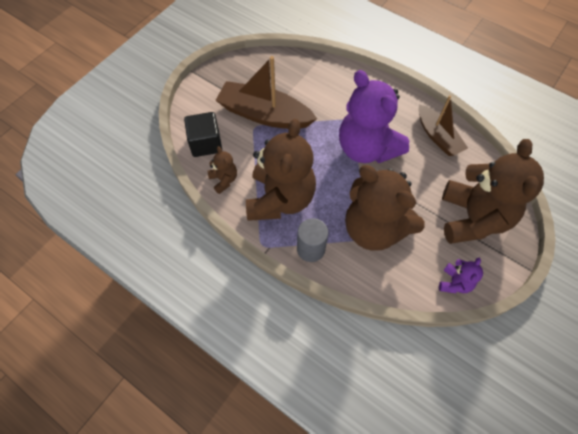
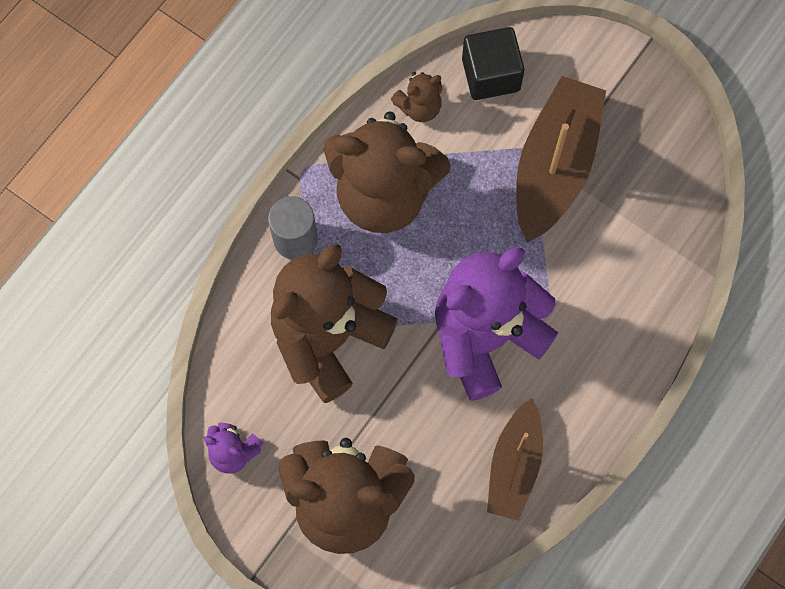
camera: 90 degrees right, 10 degrees up
brown boat [419,95,468,156] -> brown boat turned 45 degrees counterclockwise [487,398,543,521]

